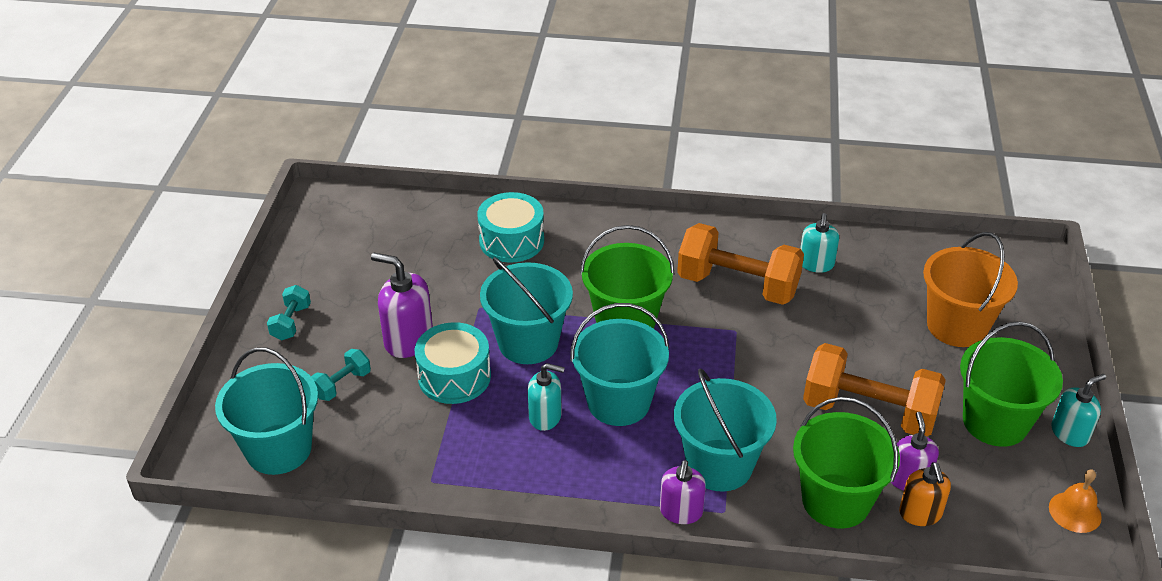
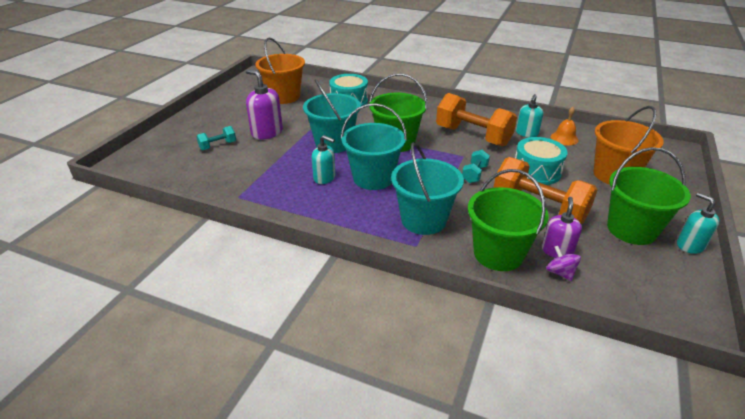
camera: 15 degrees right, 5 degrees down
turquoise bucket [215,347,318,475] -> none
turquoise dumbbell [267,285,311,340] -> turquoise dumbbell moved to [462,150,490,183]
turquoise drum [415,322,491,404] -> turquoise drum moved to [515,137,568,185]
purple soap dispenser [660,460,706,524] -> none
orange soap dispenser [899,462,951,526] -> purple spinning top [546,246,581,281]
orange bell [1049,469,1102,533] -> orange bell moved to [551,107,579,145]
turquoise soap dispenser [1051,374,1106,447] -> turquoise soap dispenser turned 105 degrees counterclockwise [677,193,720,254]
none -> orange bucket [256,38,305,104]

